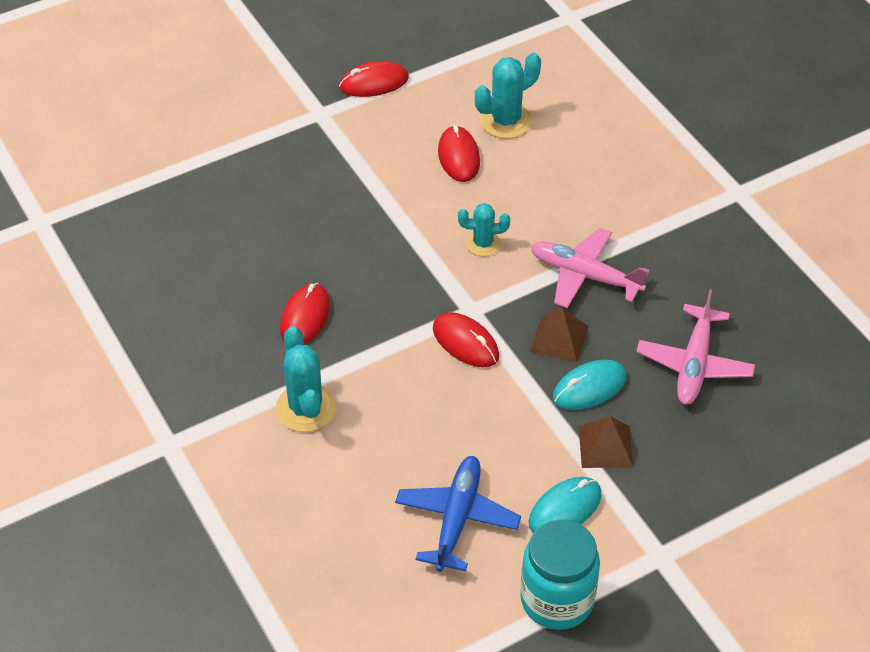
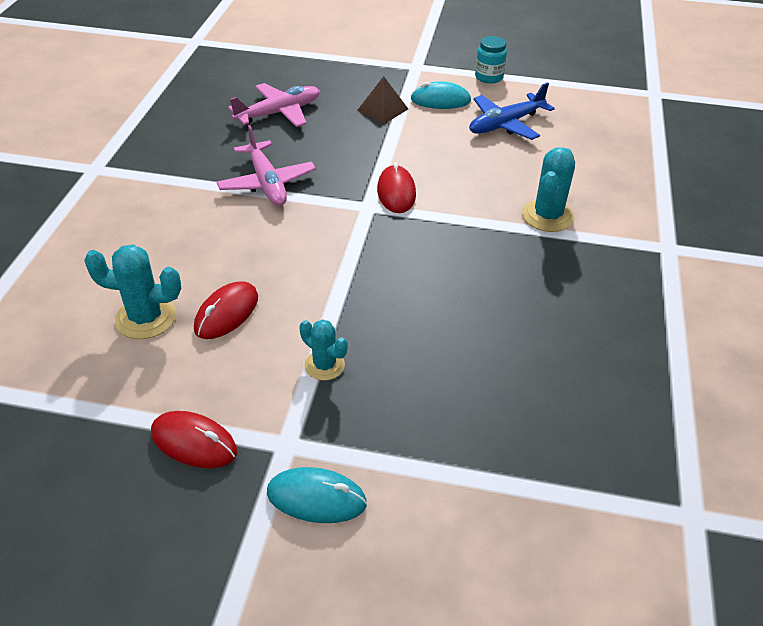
camera: 140 degrees left, 5 degrees down
red mouse [280,283,330,344] -> none
turquoise cactus [458,203,510,256] -> turquoise cactus moved to [299,319,348,381]
turquoise jar [520,519,600,630] -> turquoise jar [475,36,507,84], size x0.61
brown pyramid [530,308,589,363] -> none
turquoise mouse [553,360,627,410] -> turquoise mouse moved to [267,467,367,523]

